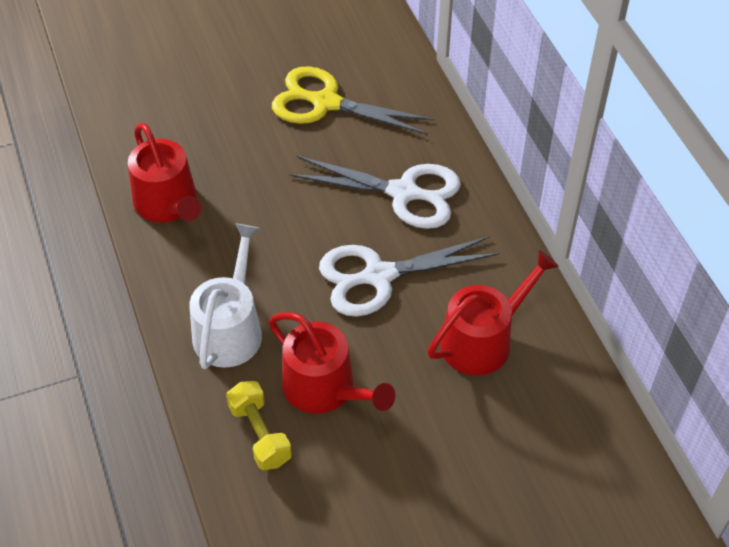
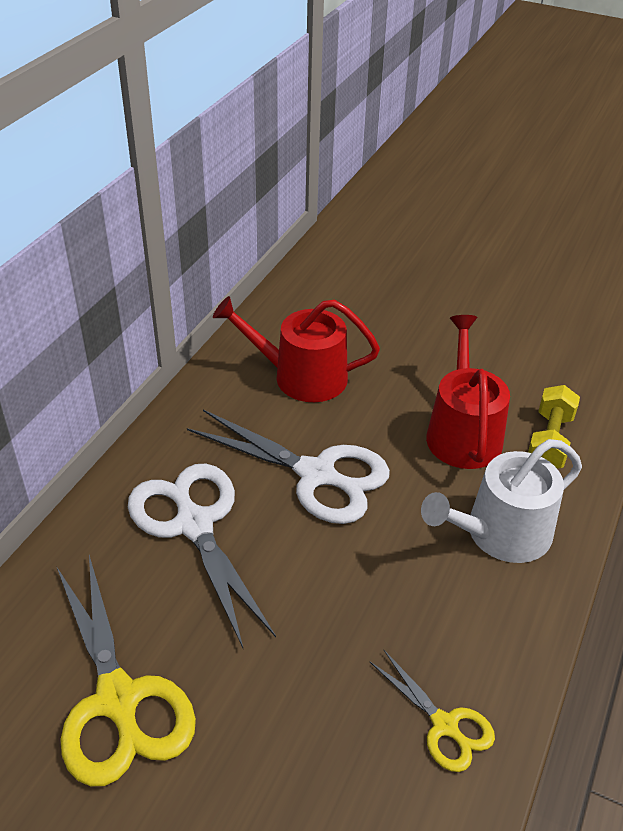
camera: 135 degrees left, 10 degrees down
red watering can [128,123,201,222] -> yellow scissors [369,650,495,772]

